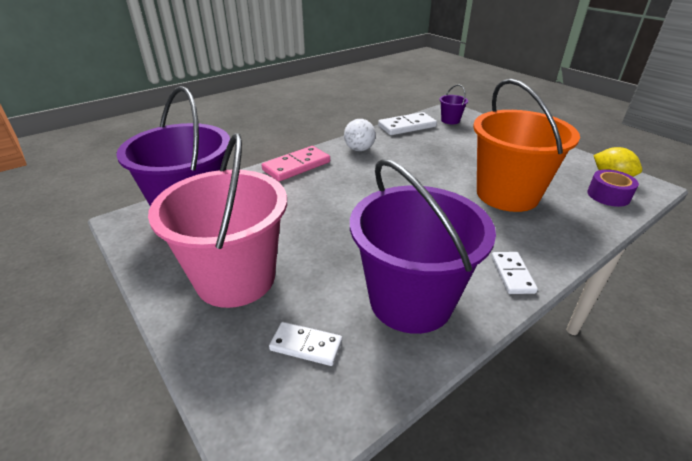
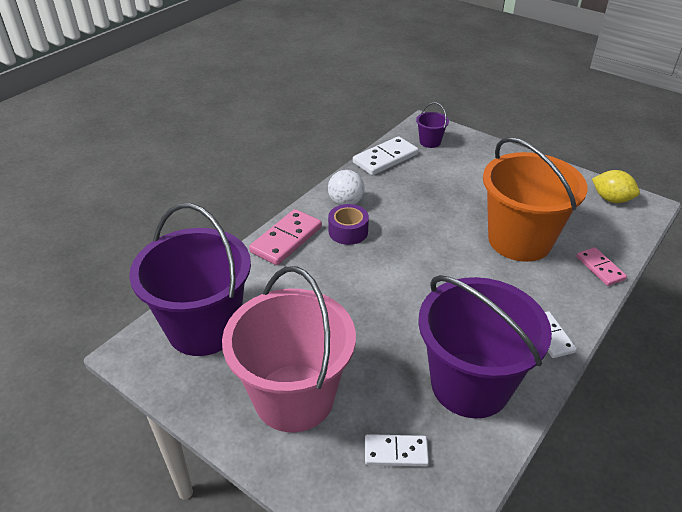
camera: 15 degrees left, 5 degrees up
purple tape [587,169,639,207] -> purple tape moved to [328,204,369,245]
none -> pink domino [576,247,627,286]

